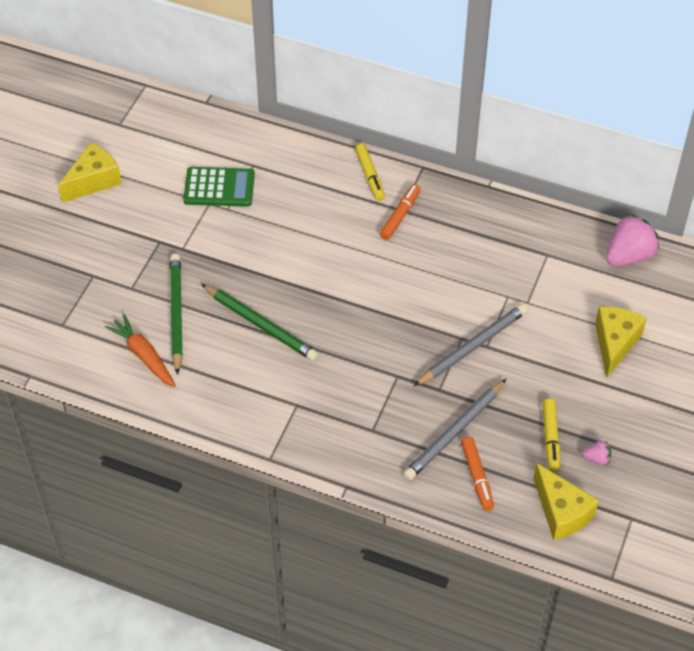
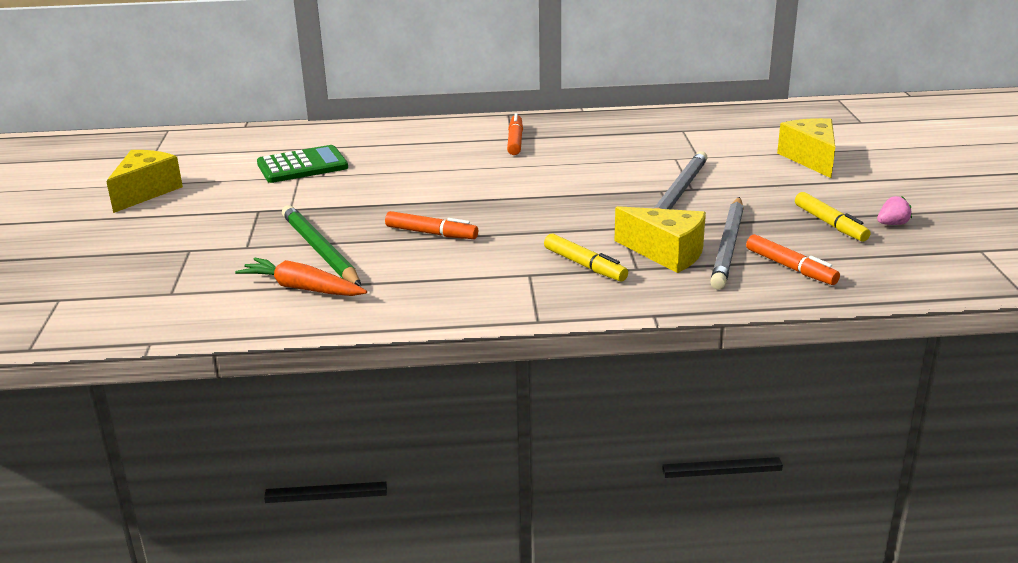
camera: 25 degrees left, 25 degrees down
green pencil [201,284,318,361] -> orange marker [385,211,478,239]
yellow marker [355,144,385,201] -> yellow marker moved to [544,234,628,282]
yellow cheese [533,463,599,541] -> yellow cheese moved to [615,206,706,273]
pink strawberry [606,214,659,266] -> none

